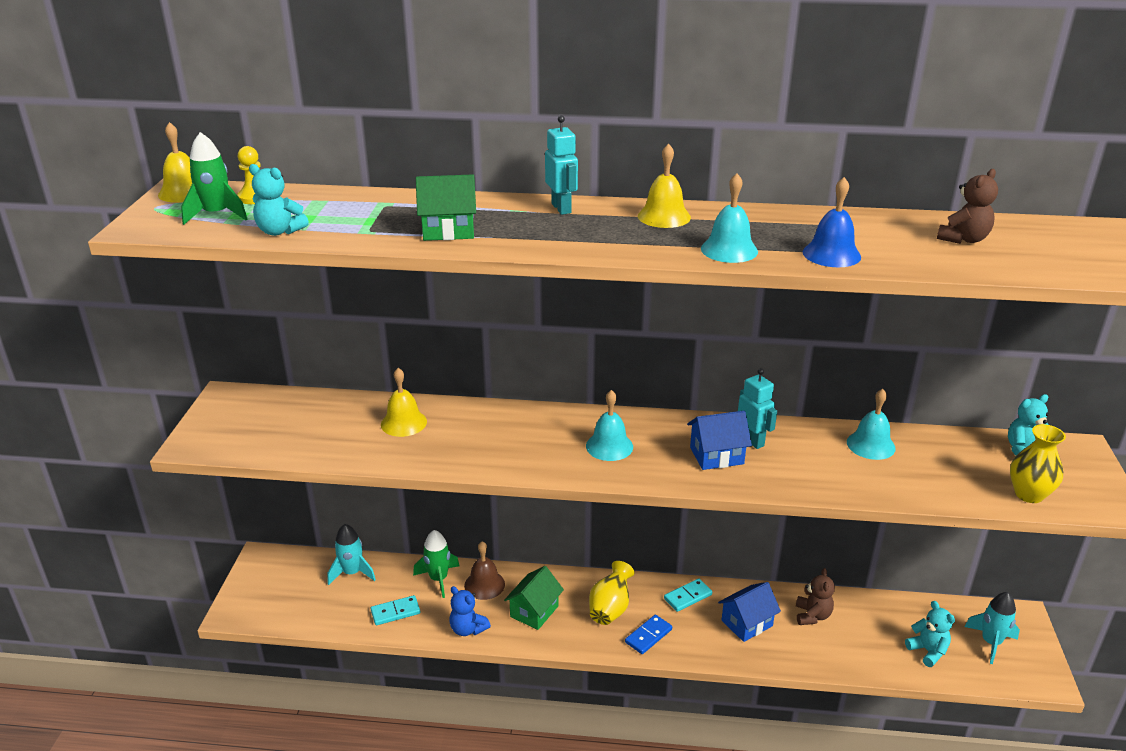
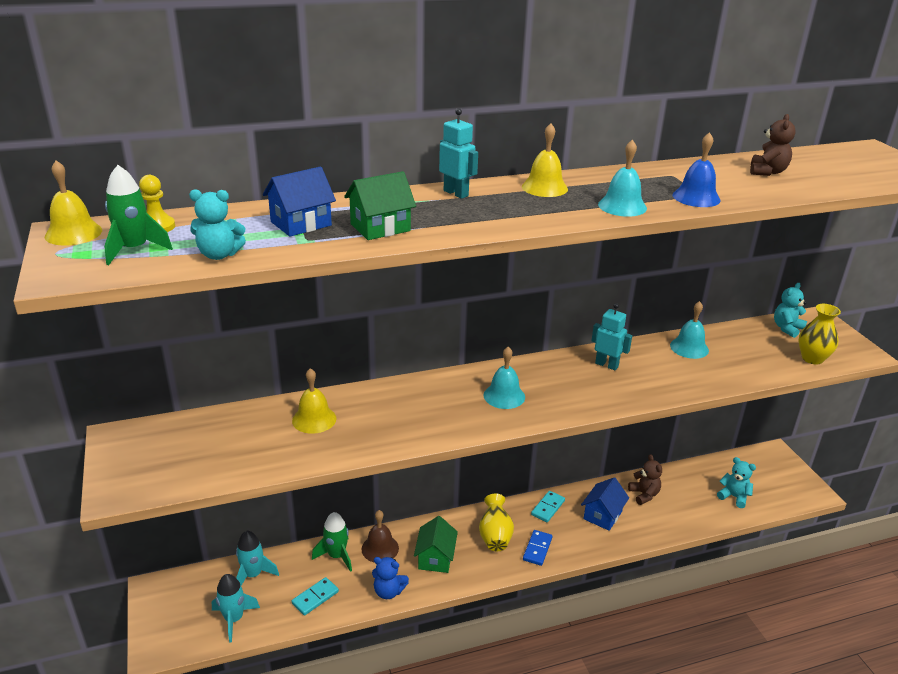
camera: 25 degrees left, 0 degrees up
blue house [687,411,752,470] -> blue house moved to [263,167,336,237]
turquoise rocket [965,592,1020,664] -> turquoise rocket moved to [212,574,260,643]

